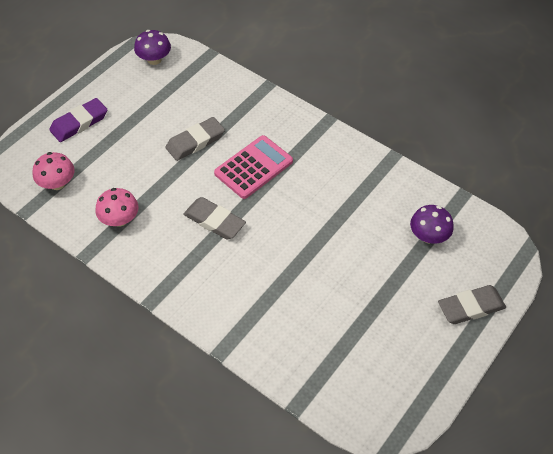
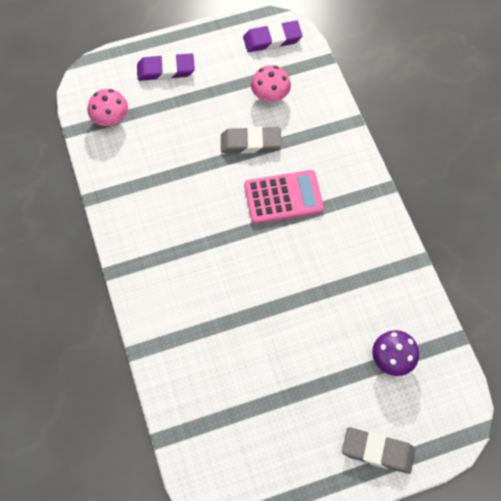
camera: 35 degrees right, 10 degrees up
pink mushroom [96,188,138,227] -> pink mushroom moved to [251,65,291,102]
purple mushroom [134,30,171,65] -> purple eraser [243,20,303,52]
grey eraser [183,197,246,239] -> none

